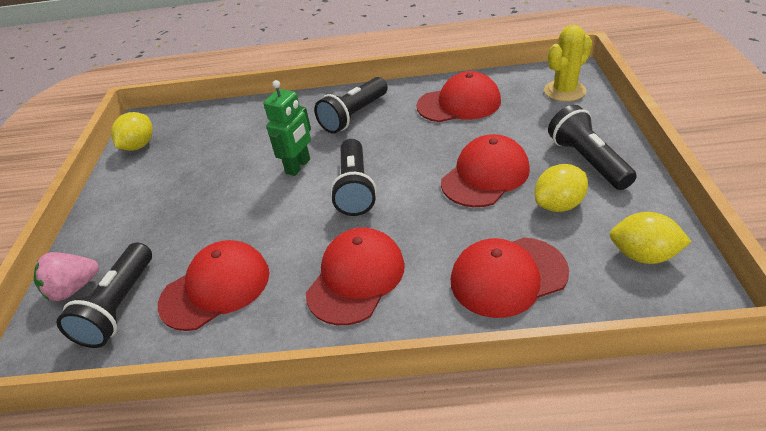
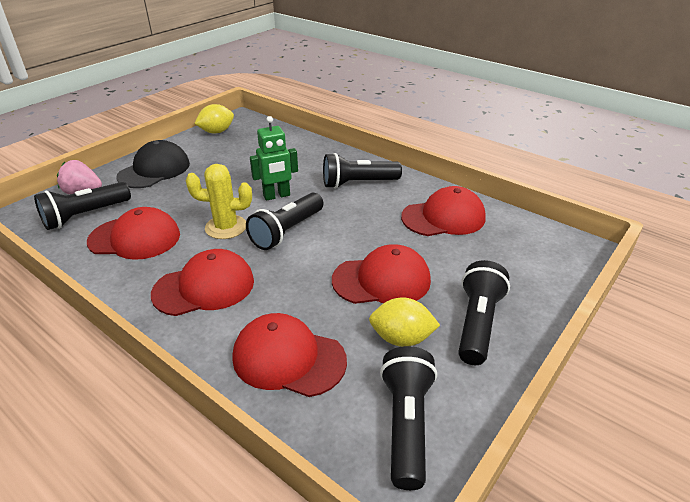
camera: 35 degrees right, 5 degrees down
red cap [417,71,501,122] -> red cap turned 45 degrees counterclockwise [401,186,486,236]
yellow cactus [544,25,592,102] -> yellow cactus moved to [185,164,252,239]
yellow lemon [610,212,692,264] -> black flashlight [380,346,437,490]
none -> black cap [116,140,190,188]

